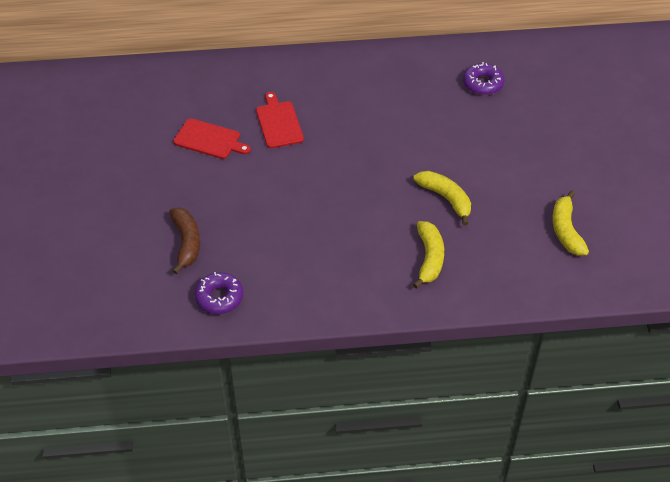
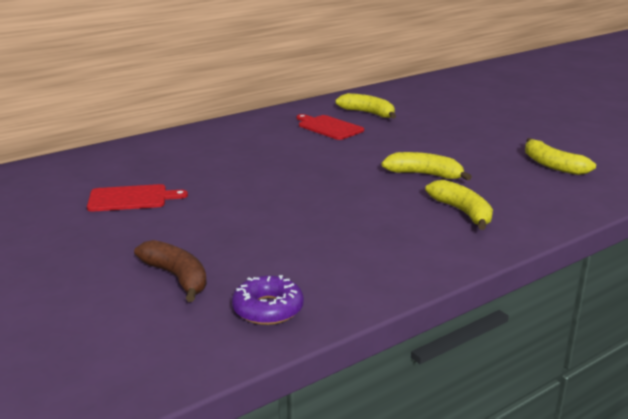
camera: 30 degrees left, 25 degrees down
red cutting board [256,92,304,148] -> red cutting board moved to [297,114,364,140]
purple donut [463,62,505,95] -> yellow banana [335,93,396,119]

